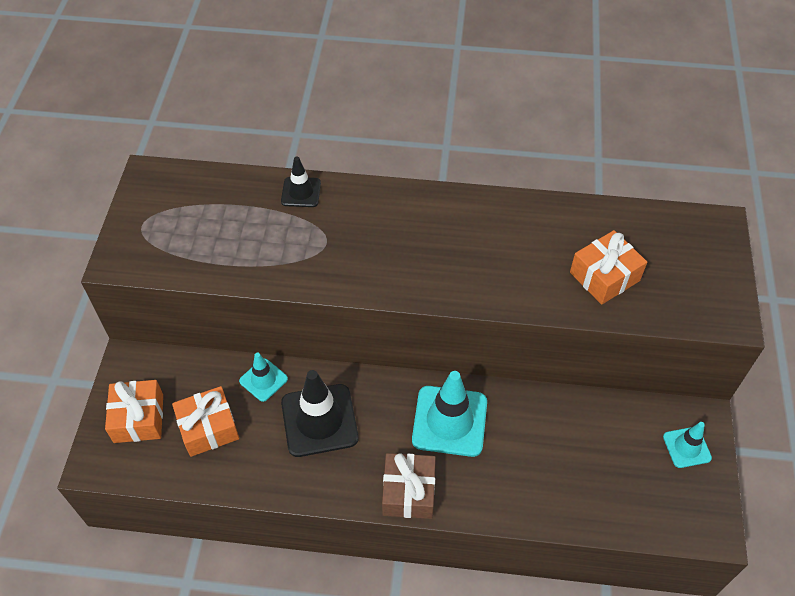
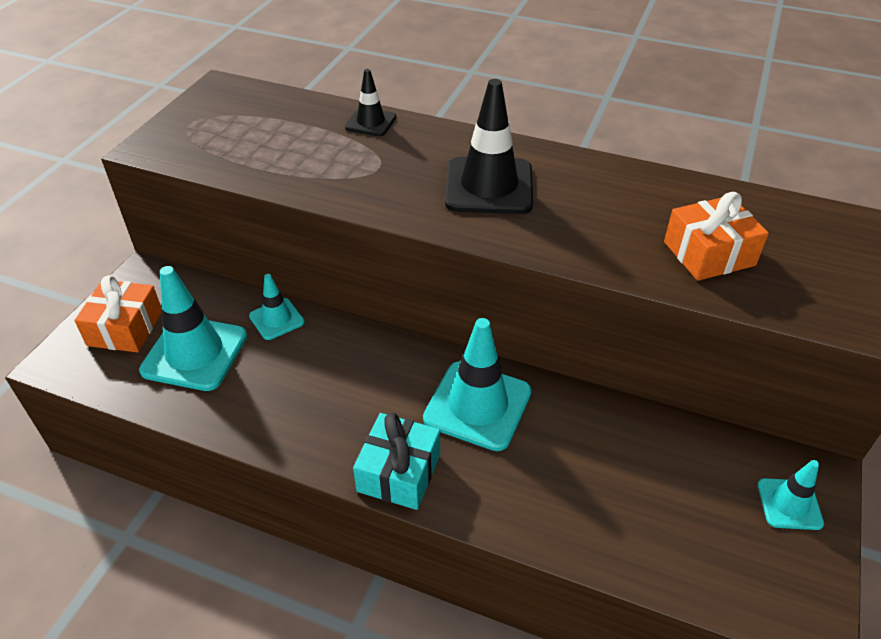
camera: 15 degrees right, 10 degrees down
orange gift [172,386,239,457] -> turquoise traffic cone [139,266,247,391]
black traffic cone [281,370,359,457] -> black traffic cone moved to [445,79,533,214]
brown gift [382,453,436,519] -> turquoise gift [353,413,440,510]

